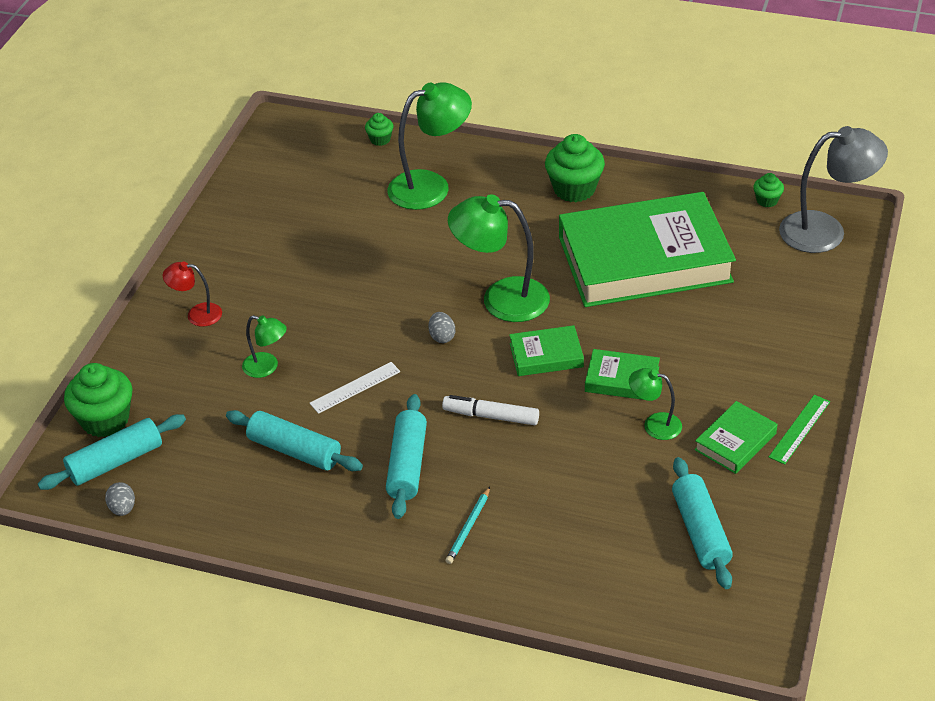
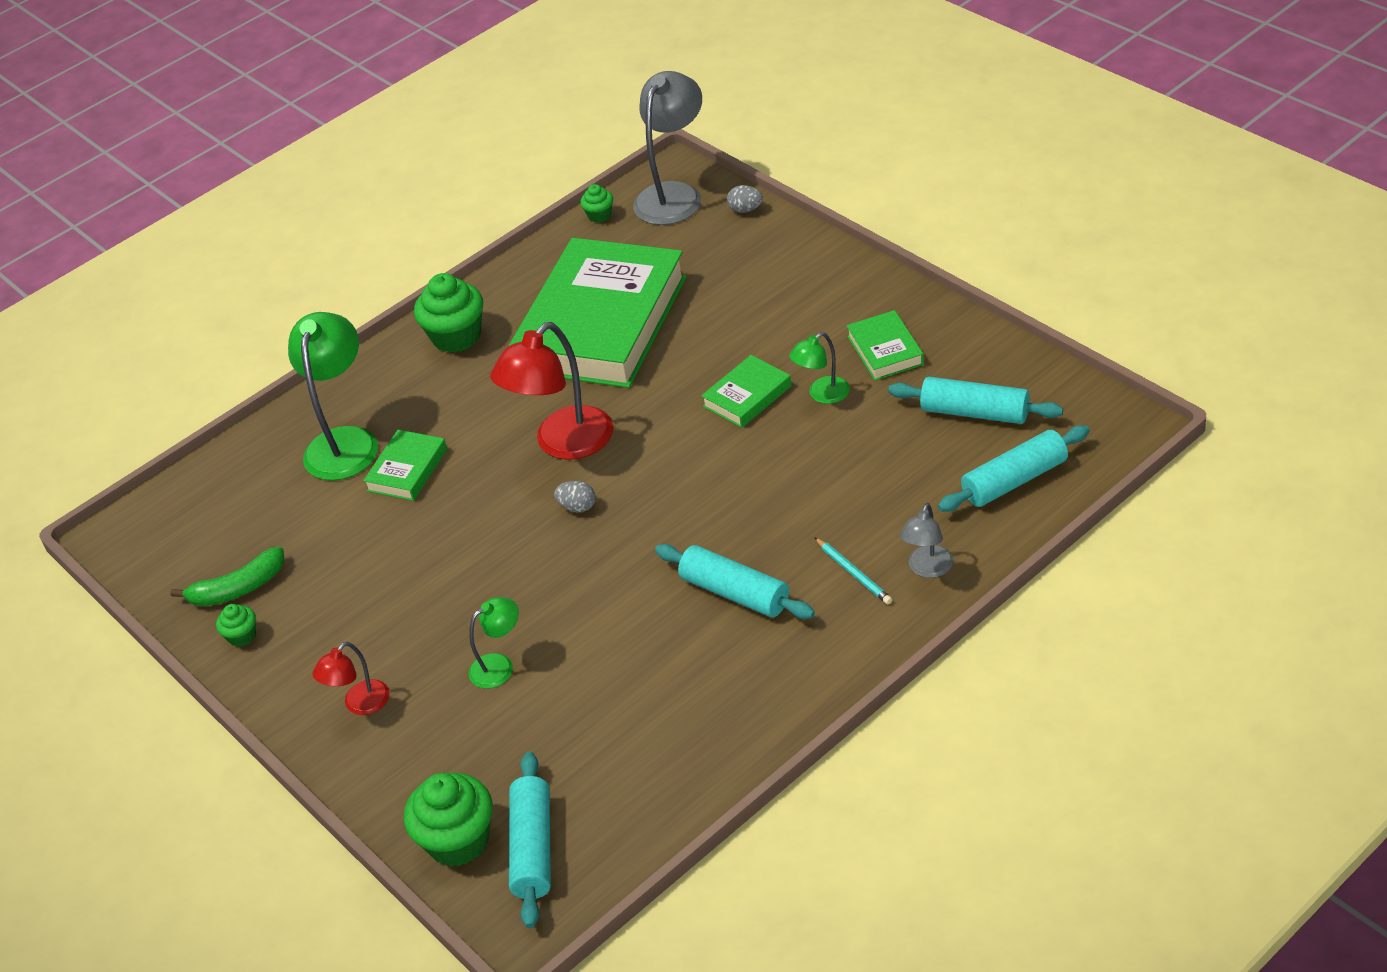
camera: 55 degrees left, 0 degrees up
grey egg [105,482,135,516] -> grey egg moved to [727,185,763,213]
turquoise rolling pin [226,410,363,471] -> turquoise rolling pin moved to [938,425,1090,512]
white ruler [309,362,400,414] -> none
green cupcake [365,113,393,146] -> green cupcake moved to [216,604,256,647]
white marker [442,395,539,425] -> none
green lamp [448,194,550,322] -> red lamp [490,322,613,460]
green book [509,325,584,376] -> green book moved to [363,430,447,501]
green ruler [769,395,830,465] -> none
none -> green banana [170,547,285,606]
none -> grey lamp [900,503,953,578]

